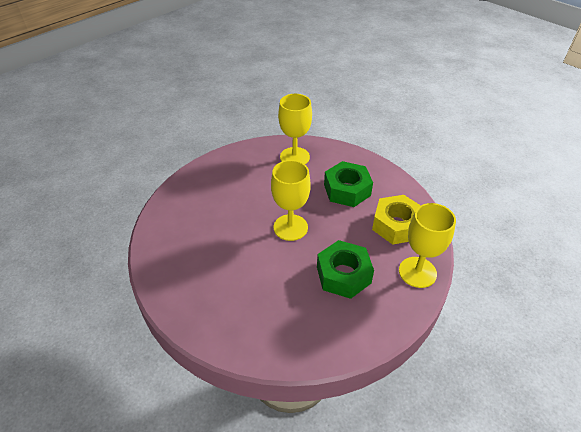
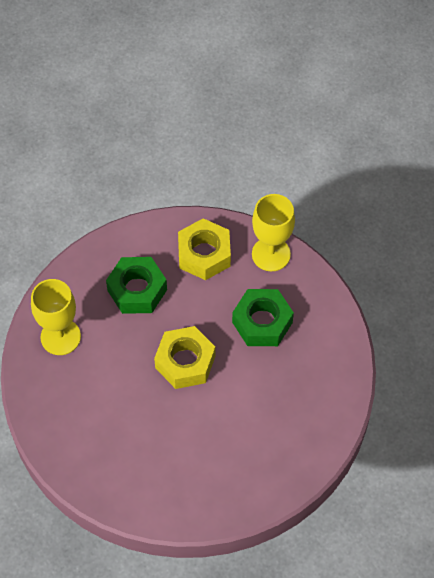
camera: 80 degrees left, 15 degrees up
yellow goblet [271,160,311,241] -> yellow nut [154,326,215,389]

